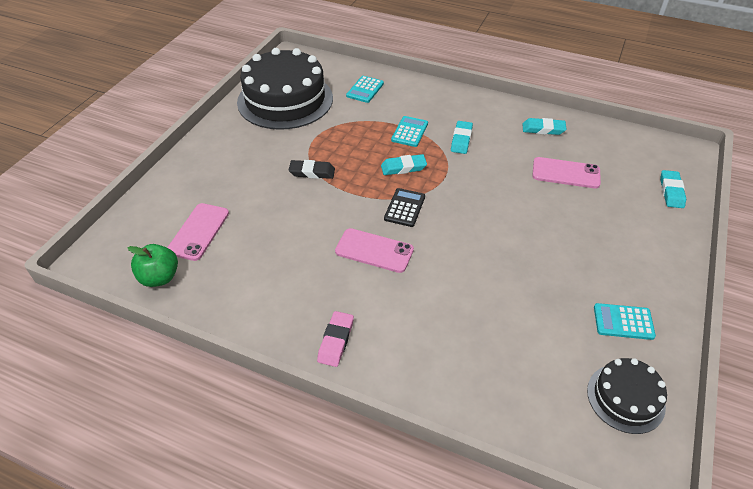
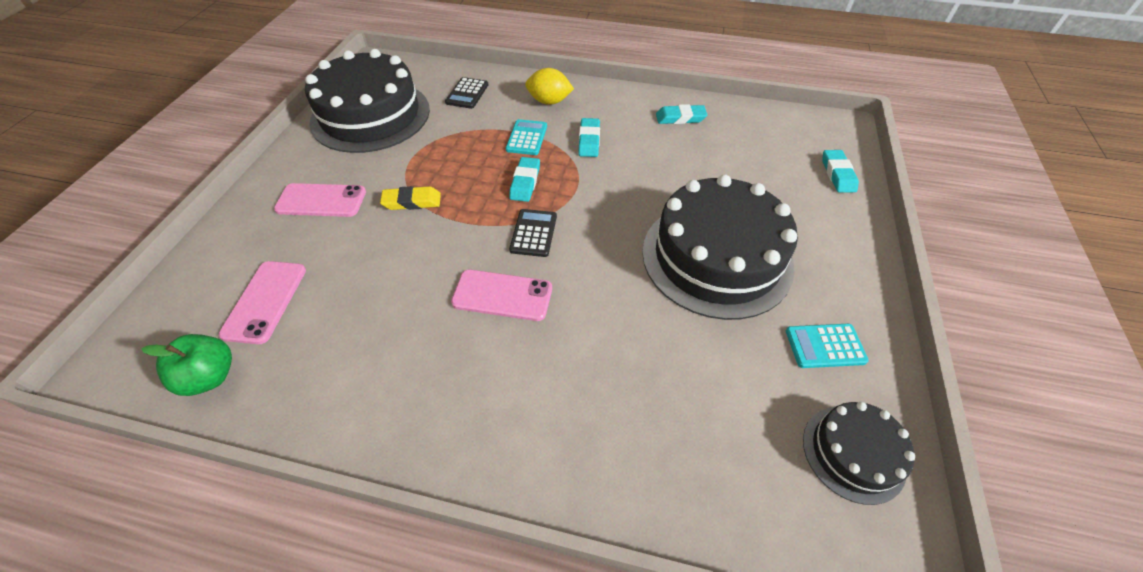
camera: 10 degrees left, 5 degrees up
black eraser [289,160,335,179] -> yellow eraser [380,186,441,210]
pink eraser [317,311,354,367] -> none
turquoise calculator [346,76,384,103] -> black calculator [445,77,489,109]
turquoise eraser [381,154,427,175] -> turquoise eraser turned 60 degrees counterclockwise [509,157,540,202]
pink phone [532,157,601,189] -> pink phone moved to [274,183,366,217]
none -> yellow lemon [525,68,574,105]
none -> black cake [642,175,798,320]

